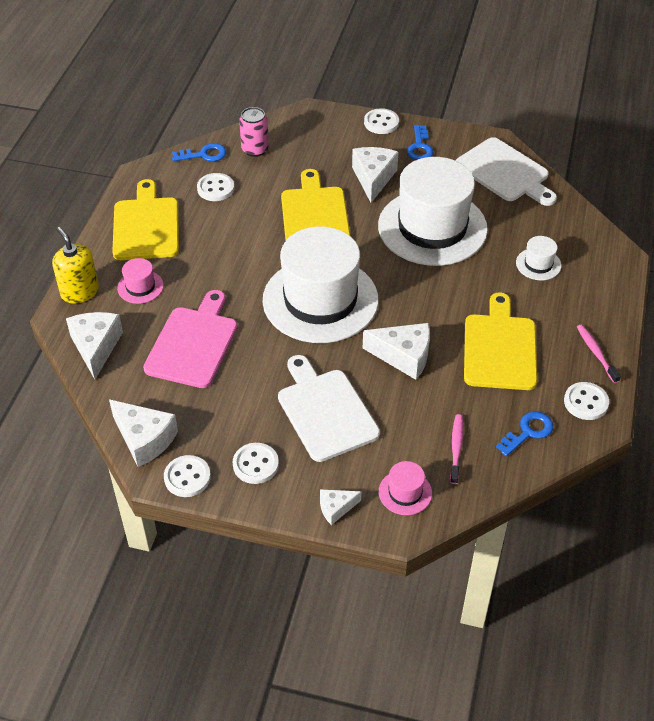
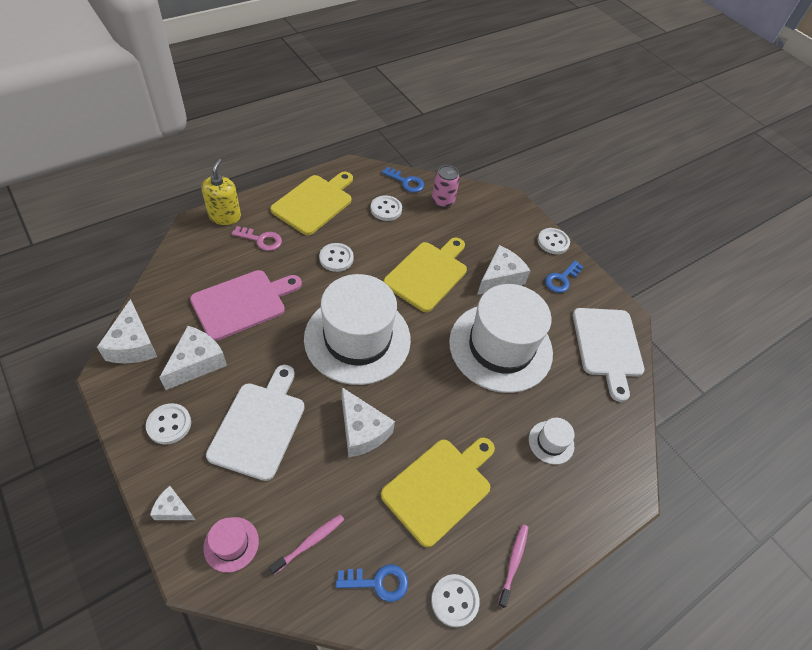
camera: 35 degrees right, 5 degrees up
white cheese [66,312,123,379] -> white cheese moved to [159,326,227,390]
pink hat [117,258,164,304] -> pink key [231,226,282,251]
white button [164,455,211,497] -> white button moved to [319,243,354,272]

